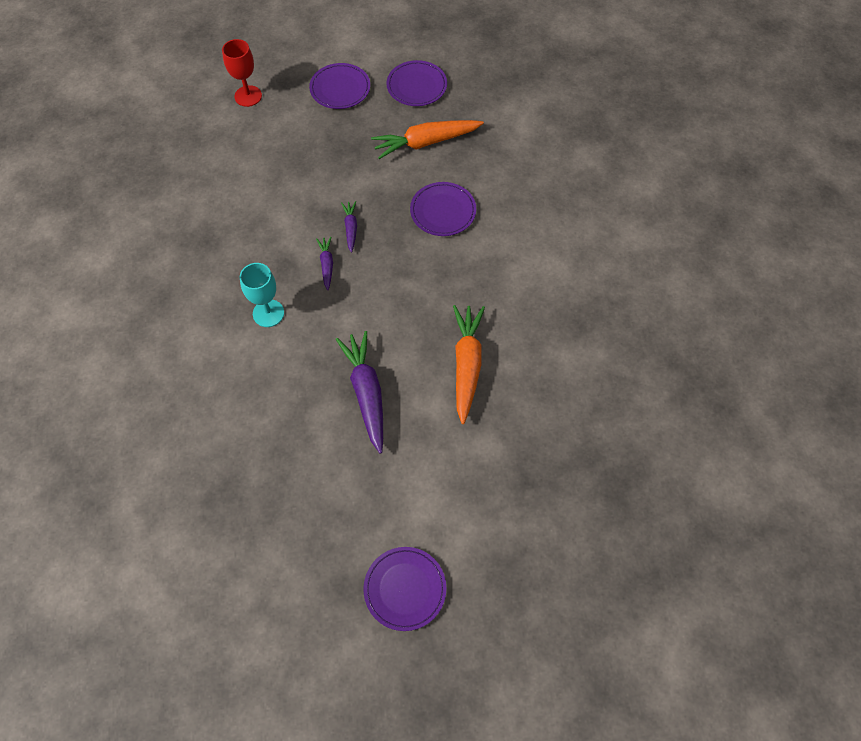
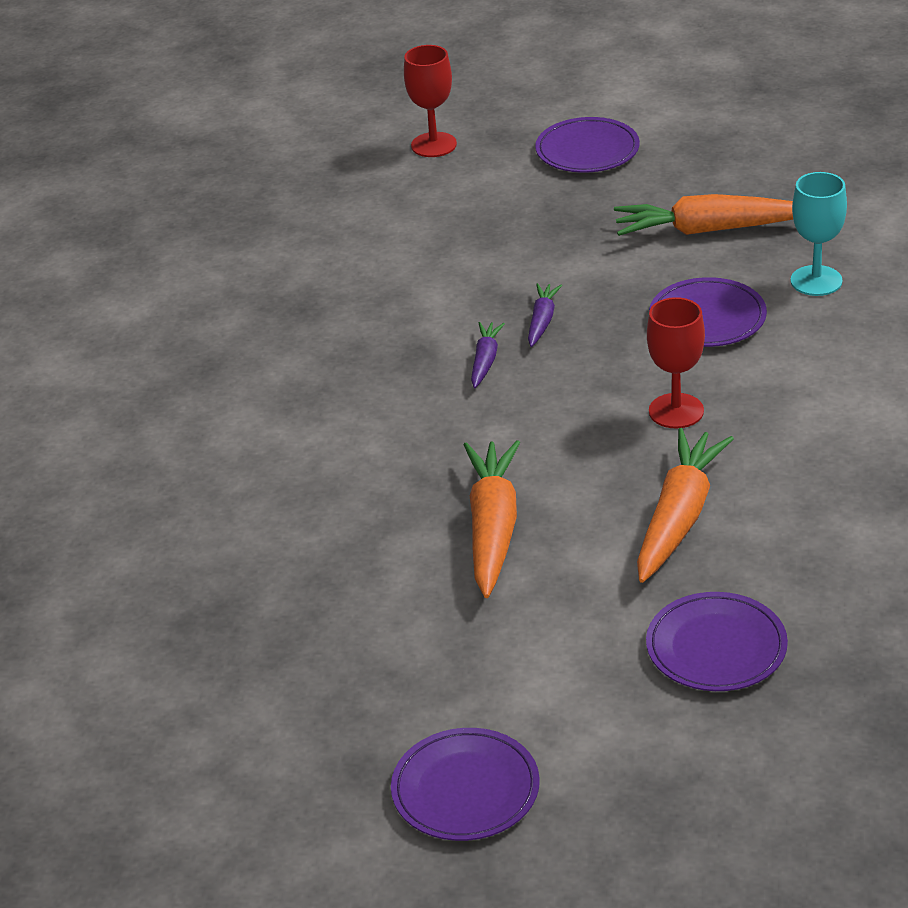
camera: 20 degrees right, 25 degrees down
turquoise goblet [240,263,284,327] -> turquoise goblet moved to [791,172,847,296]
purple carrot [336,331,383,454] -> orange carrot [464,440,520,598]
purple plate [386,60,447,106] -> purple plate moved to [646,592,788,691]
none -> red goblet [647,297,705,429]

